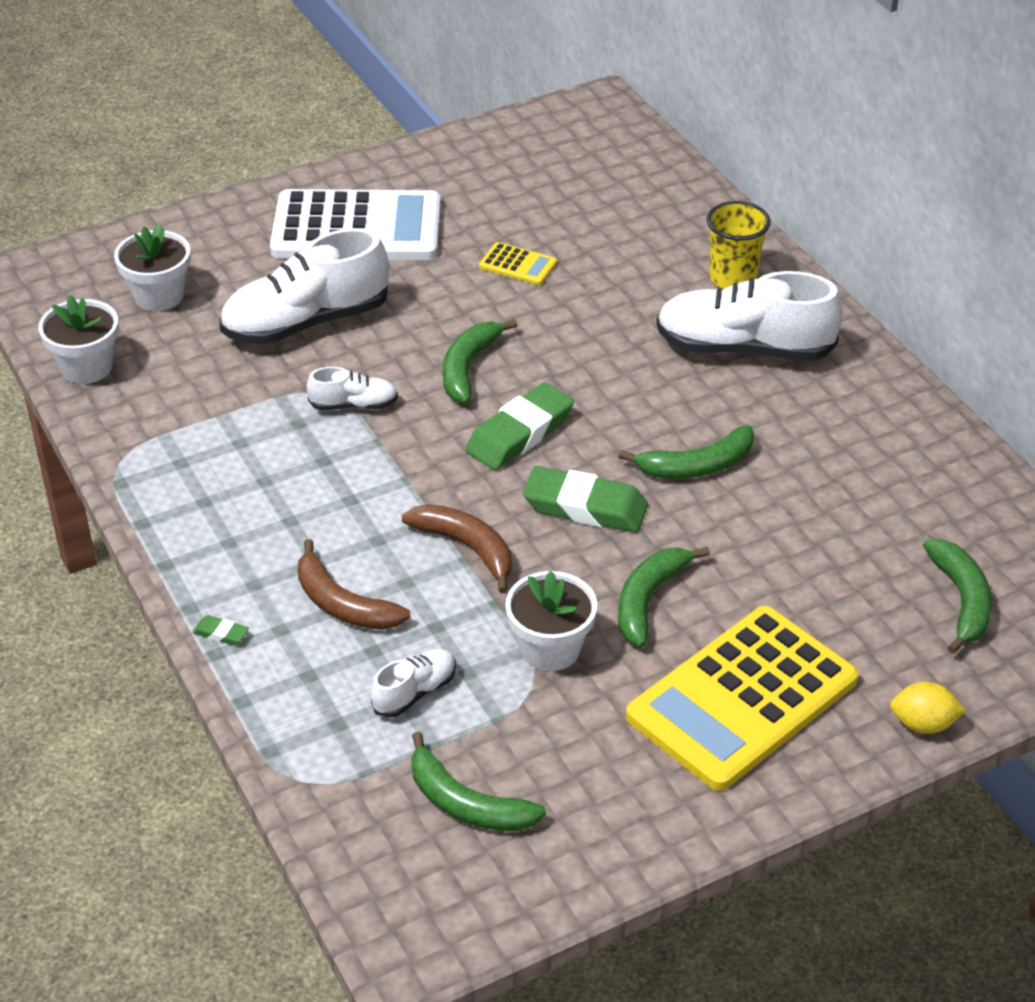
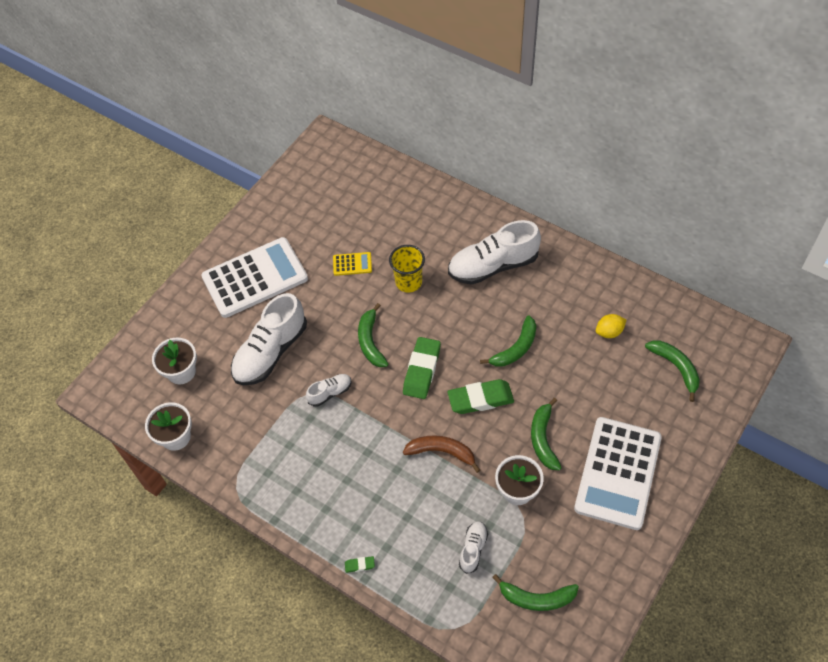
camera: 25 degrees left, 15 degrees up
brown banana [298,539,410,630] -> none
yellow calculator [626,606,859,791] -> white calculator [574,417,662,530]
yellow cup [706,201,770,289] -> yellow cup moved to [389,245,425,293]
yellow lemon [890,682,966,734] -> yellow lemon moved to [596,314,626,338]

